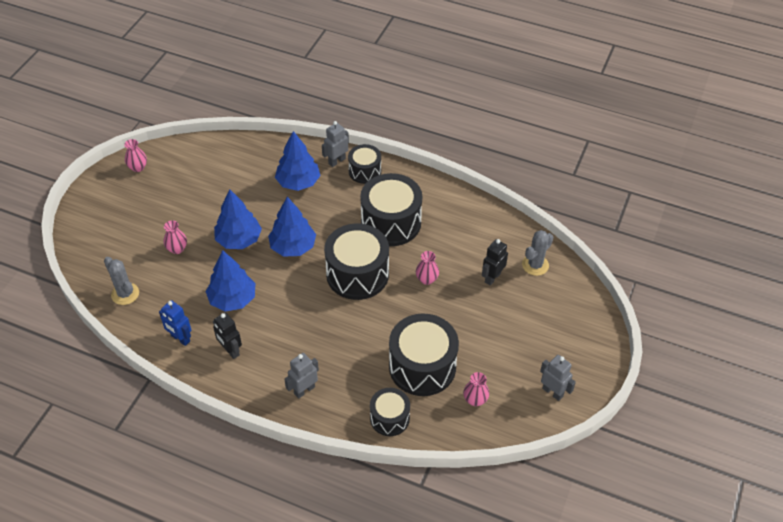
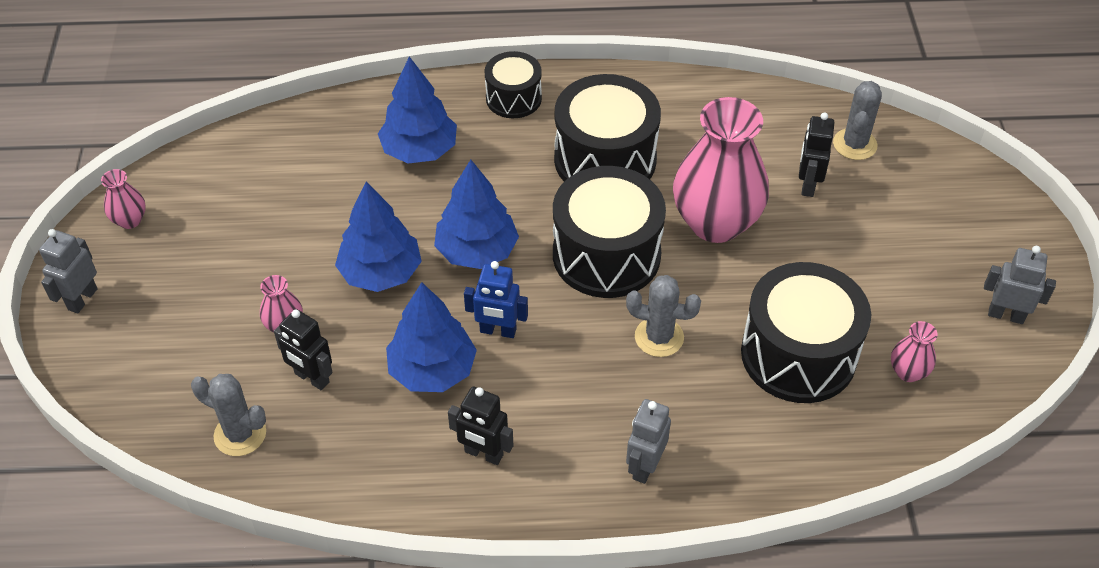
camera: 25 degrees left, 0 degrees up
blue robot [159,300,191,346] -> blue robot moved to [464,261,528,338]
grey robot [322,121,349,167] -> grey robot moved to [39,229,98,314]
black drum [370,388,410,436] -> none
pink vase [416,251,439,285] -> pink vase [673,97,769,243], size x2.34
none -> black robot [274,309,333,390]
none -> grey cactus [626,275,701,357]

